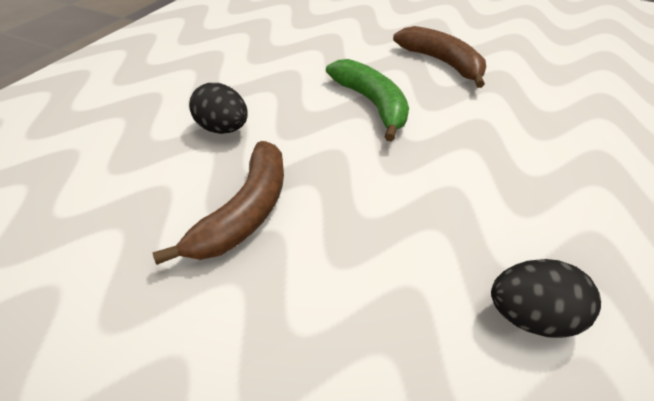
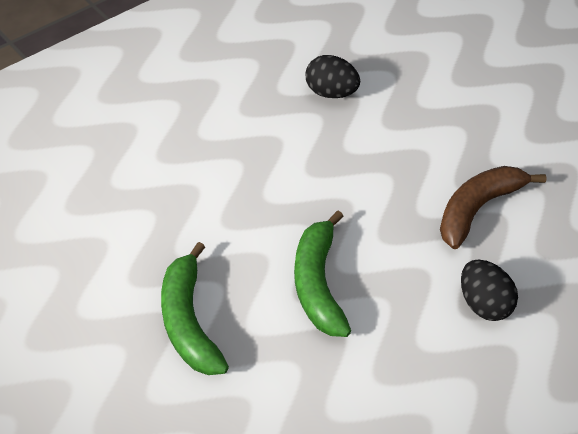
camera: 160 degrees left, 5 degrees up
brown banana [393,26,486,88] -> green banana [161,242,229,375]

